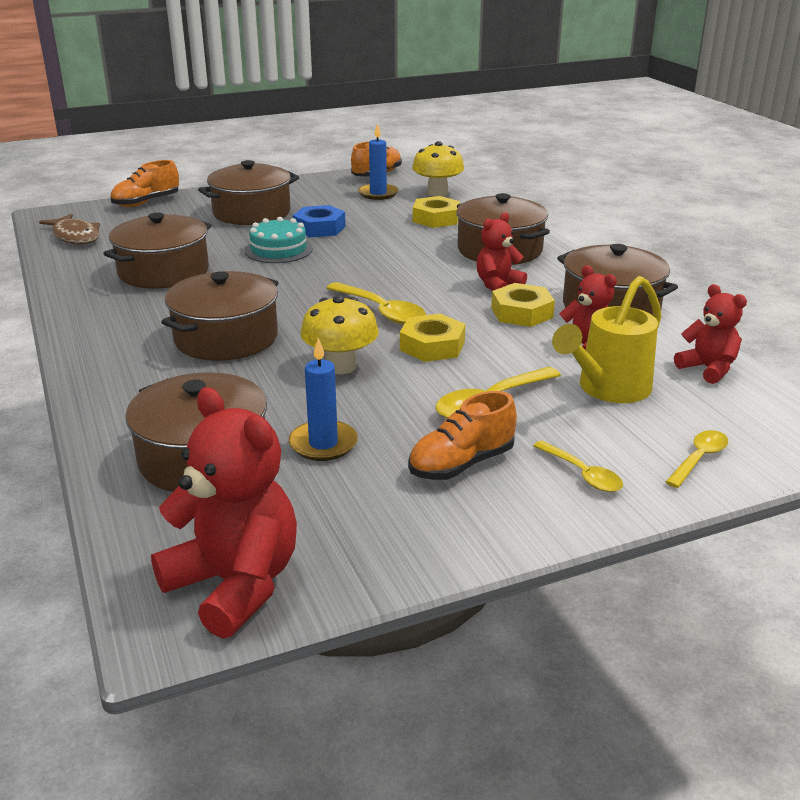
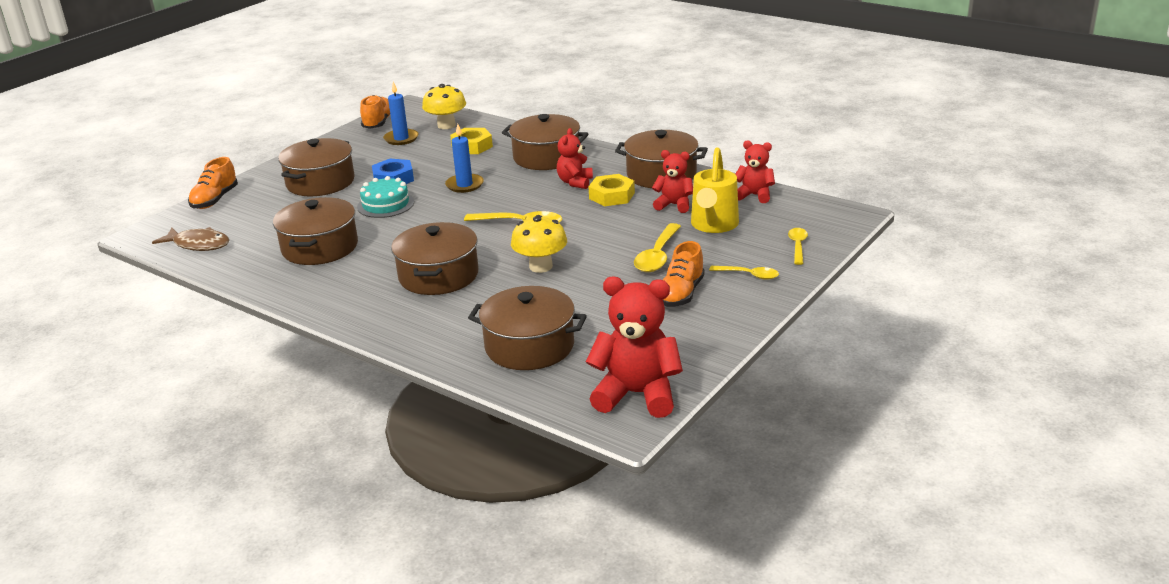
camera: 30 degrees left, 0 degrees up
blue candle [288,338,358,461] -> blue candle moved to [445,124,484,193]
yellow nut [400,314,465,362] -> none

